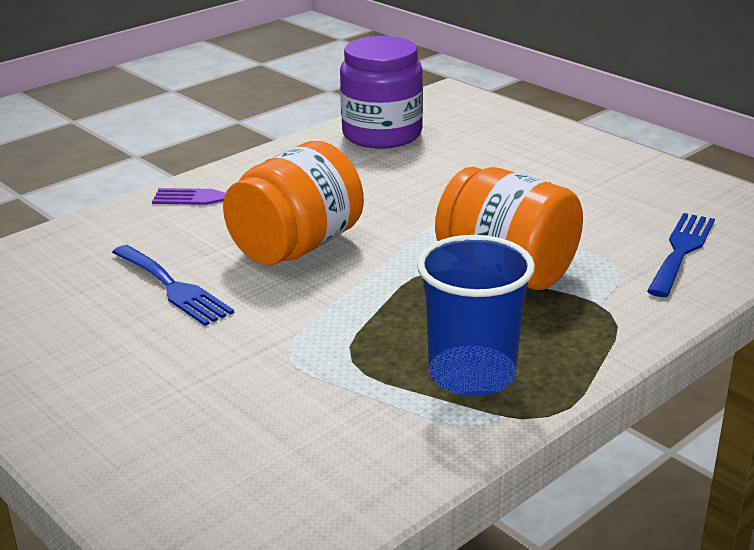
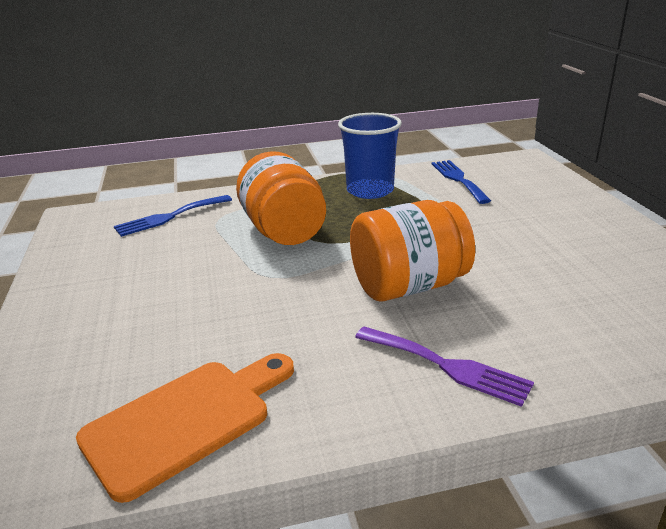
camera: 150 degrees left, 0 degrees up
blue fork [112,245,235,326] -> blue fork moved to [432,160,491,204]
purple jar [340,36,423,149] -> orange cutting board [76,353,294,503]

